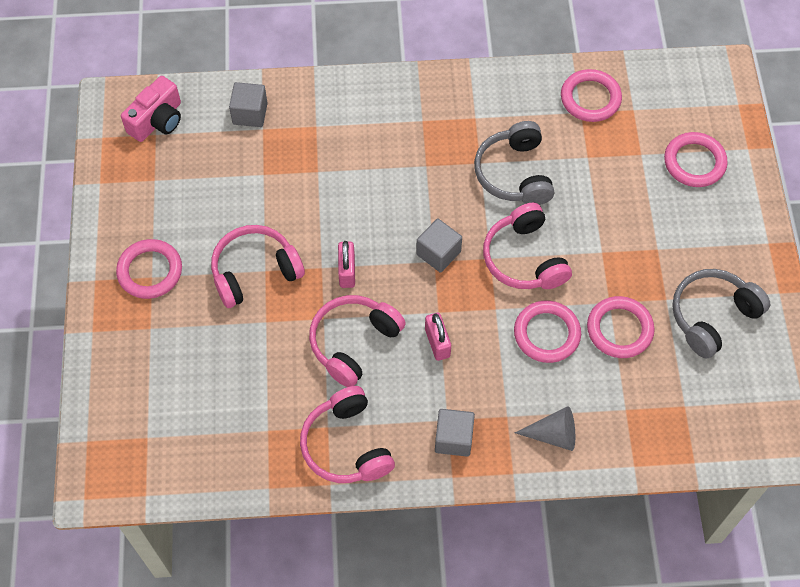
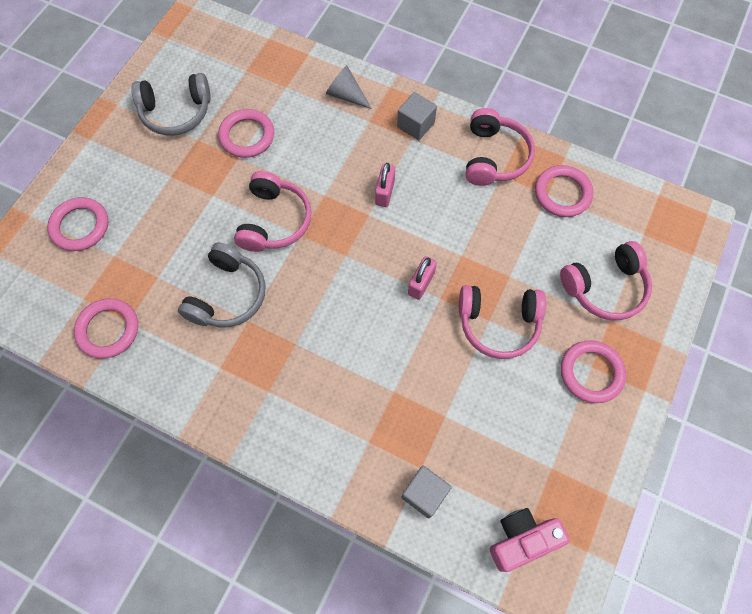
camera: 150 degrees left, 5 degrees up
pink headphones [309,295,406,387] -> pink headphones moved to [560,241,652,320]
grey cube [416,218,462,273] -> none
pink ring [514,301,581,363] -> pink ring moved to [535,165,593,217]

